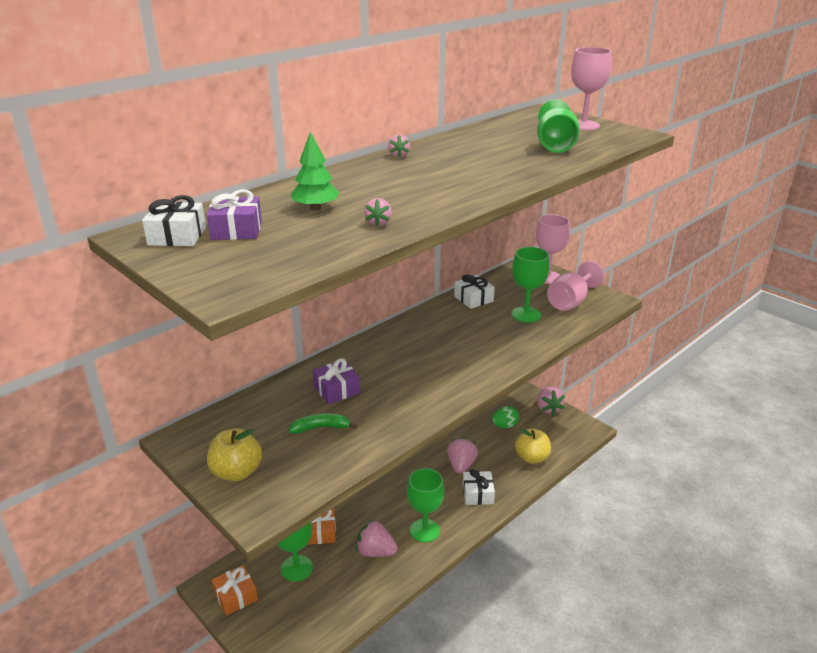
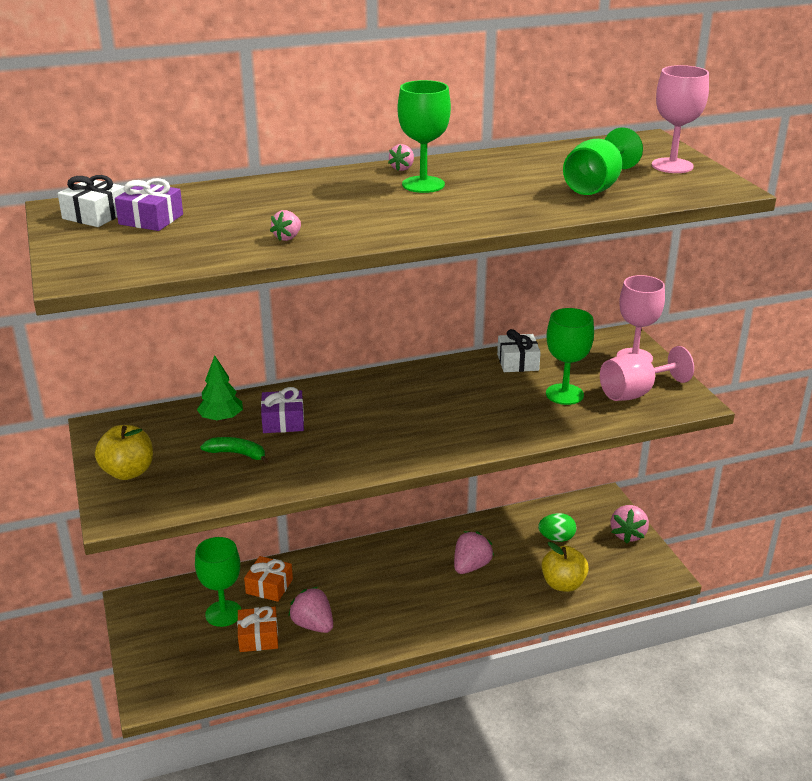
camera: 25 degrees right, 0 degrees up
orange gift [212,565,258,616] -> orange gift moved to [237,606,278,652]
green tree [291,131,339,210] -> green tree moved to [197,356,243,422]
green goblet [407,468,444,543] -> green goblet moved to [397,80,451,193]
white gift [463,469,495,505] -> none

